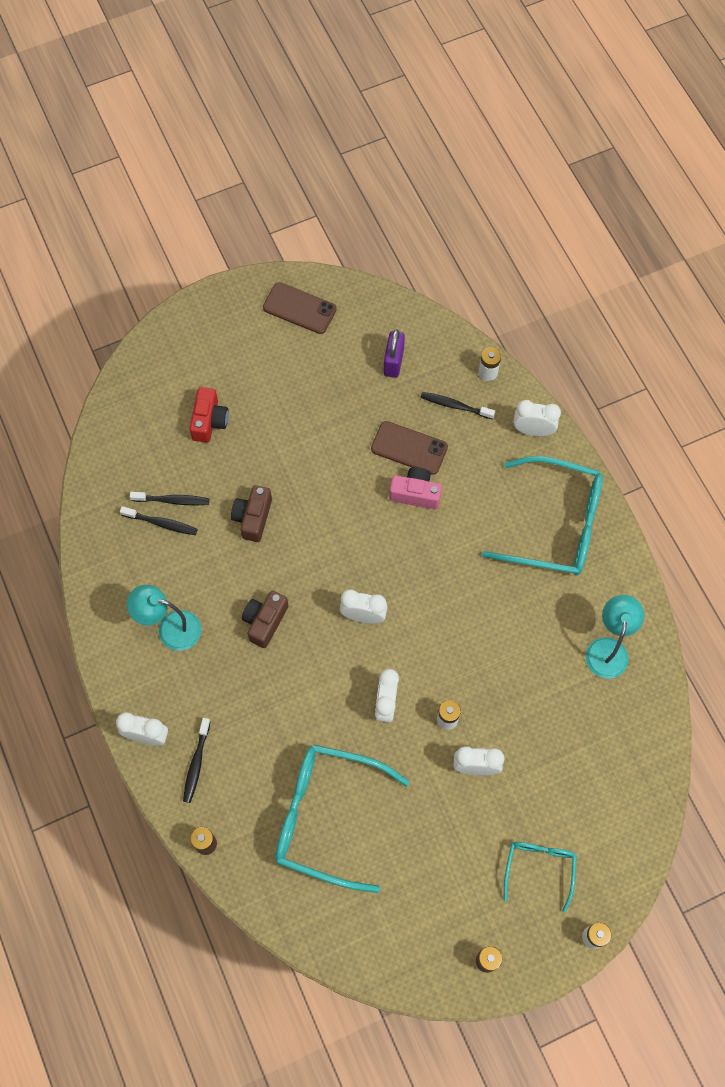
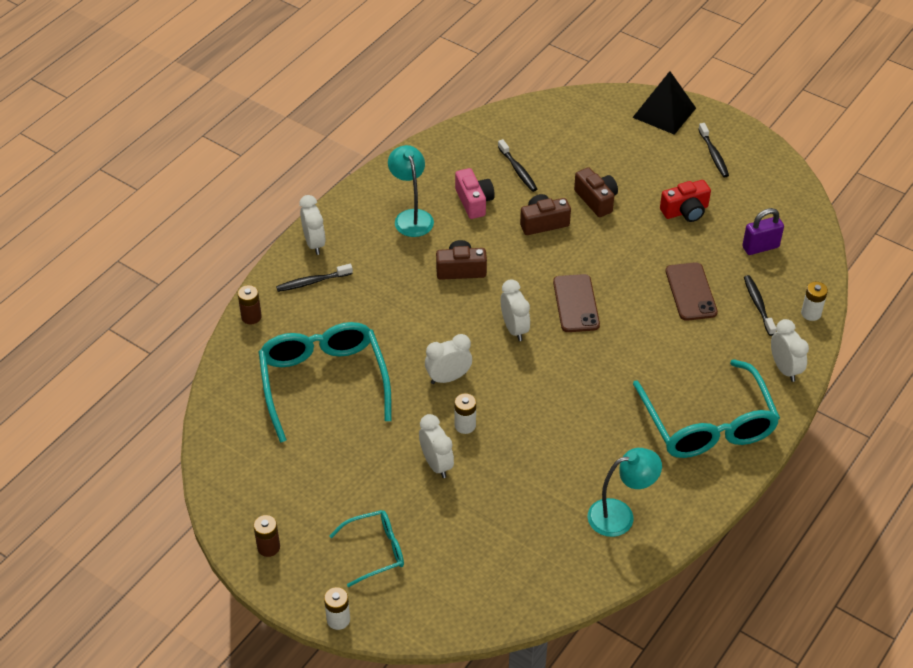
camera: 60 degrees right, 20 degrees down
black toothbrush [120,506,198,535] -> black toothbrush moved to [698,123,729,177]
red camera [189,387,229,443] -> red camera moved to [660,180,711,222]
brown phone [263,282,337,334] -> brown phone moved to [553,274,600,332]
pink camera [389,467,442,509] -> pink camera moved to [455,168,495,219]
none -> brown camera [574,167,618,217]
none -> black pyramid [632,71,696,135]

